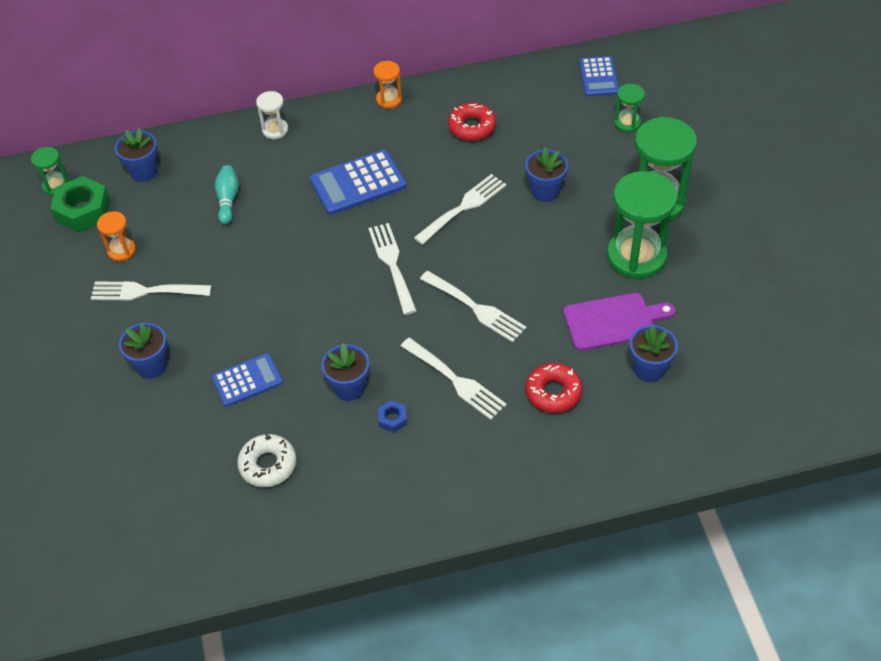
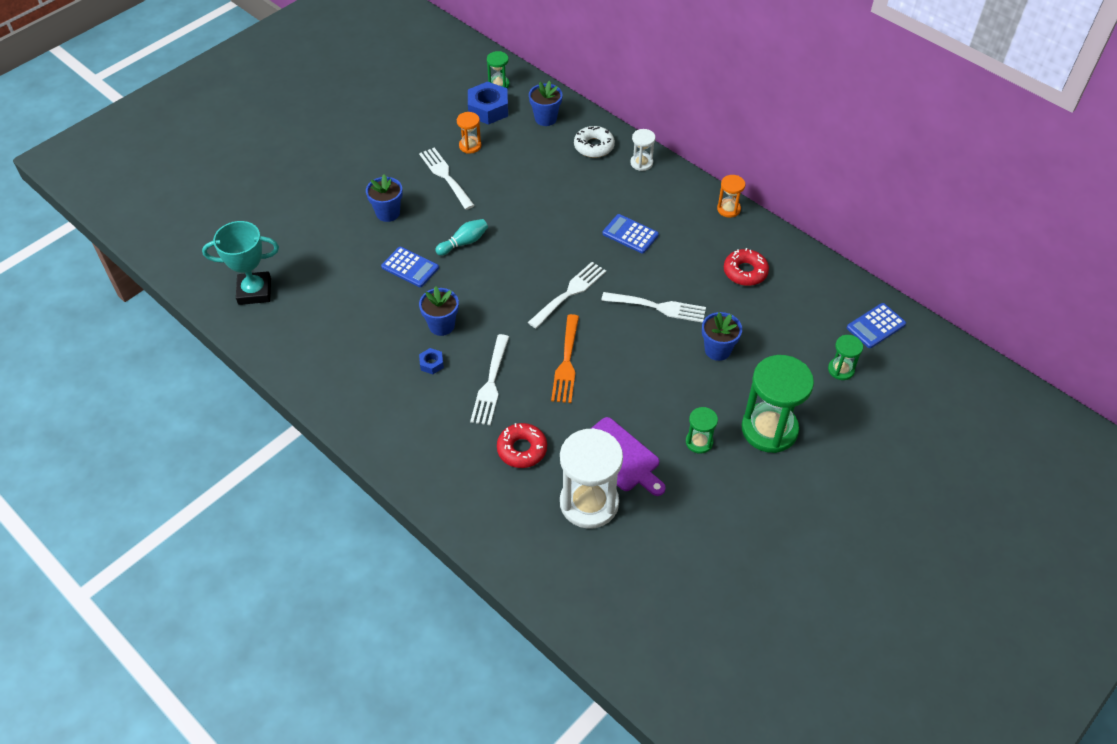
camera: 55 degrees right, 0 degrees up
green nut [50,176,110,233] -> blue nut [468,82,508,125]
turquoise bowling pin [215,165,239,225] -> turquoise bowling pin moved to [435,219,488,256]
white donut [237,433,296,487] -> white donut moved to [574,126,615,158]
blue calculator [310,150,406,215] -> blue calculator [603,214,659,254], size x0.65
white fork [420,271,526,342] -> orange fork [551,314,579,403]
green hourglass [607,171,677,279] -> green hourglass [686,407,718,454], size x0.48
blue flower pot [629,325,678,382] -> white hourglass [560,428,623,529]
none -> turquoise trophy [202,221,279,305]

